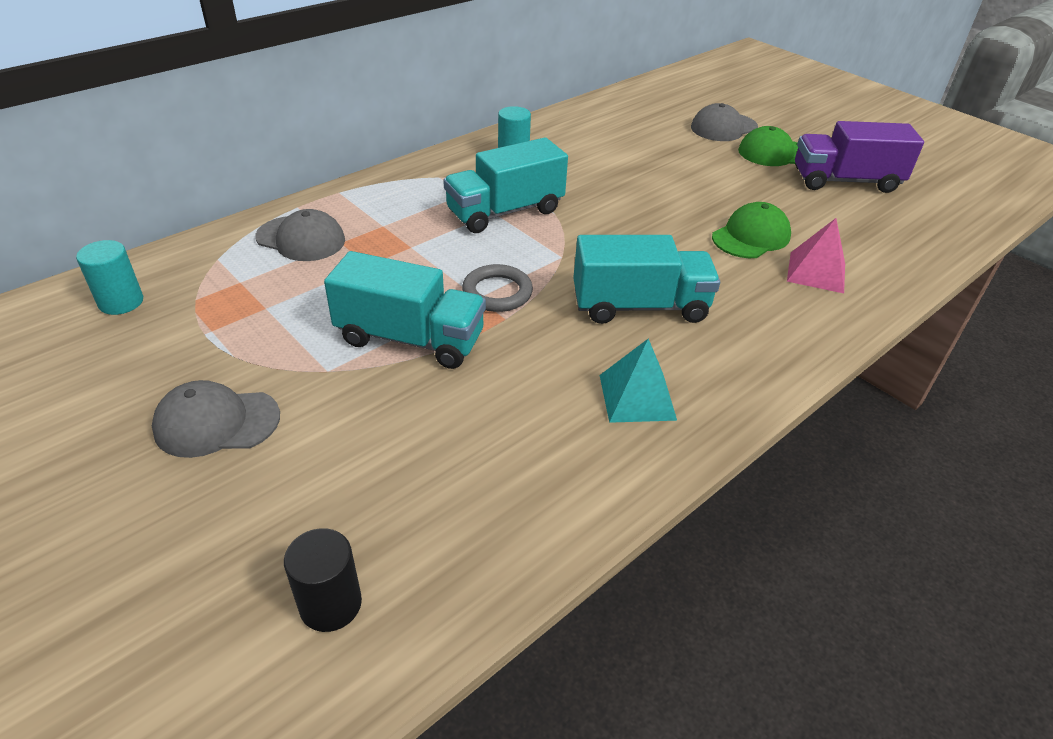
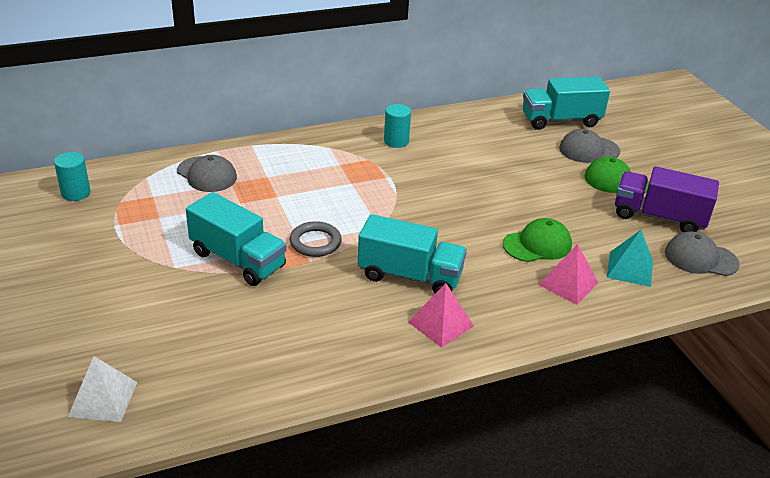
camera: 20 degrees right, 5 degrees down
grey cap [152,380,280,458] -> grey cap moved to [665,231,740,276]
black cylinder [284,528,362,632] -> white pyramid [68,356,137,422]
turquoise truck [443,138,568,233] -> turquoise truck moved to [523,77,610,130]
turquoise pyramid [600,338,677,423] -> turquoise pyramid moved to [607,230,653,287]
none -> pink pyramid [408,283,474,348]

